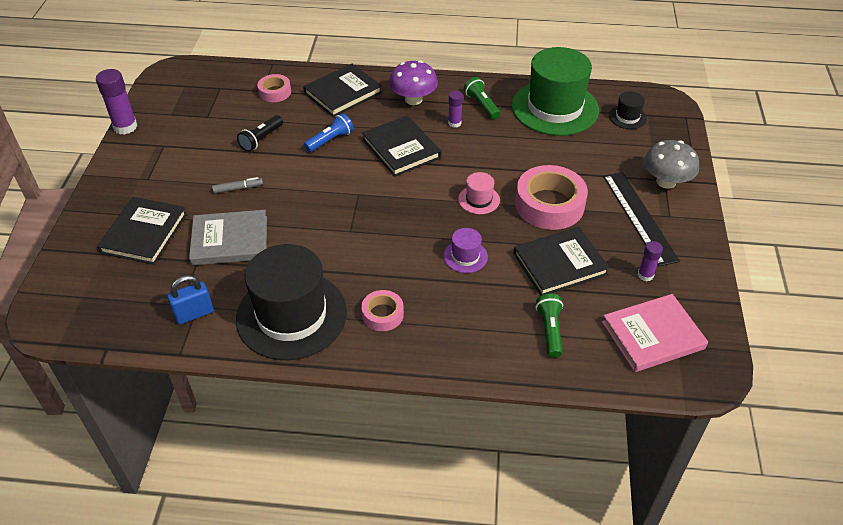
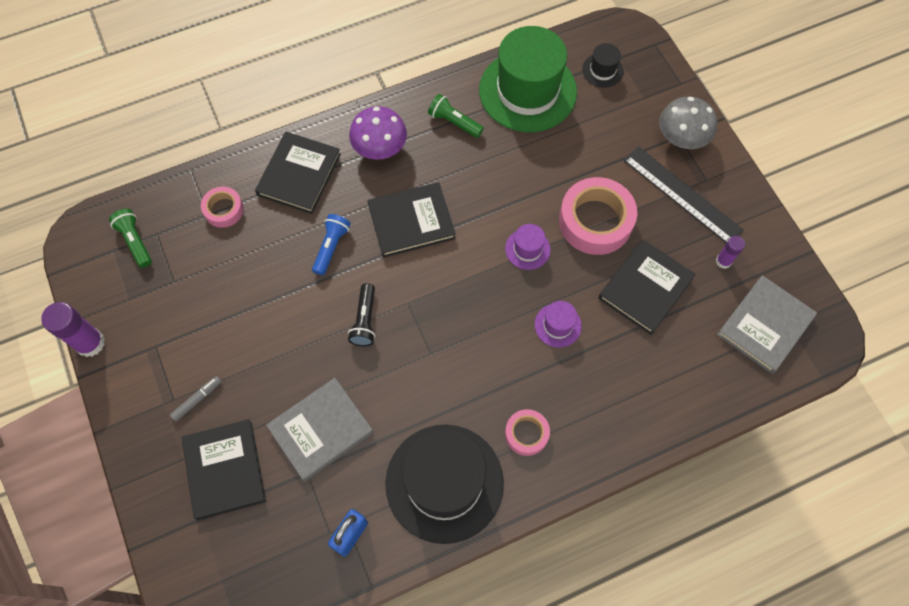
camera: 30 degrees left, 20 degrees up
grey marker [212,177,263,193] -> grey marker moved to [170,376,222,422]
black flashlight [237,115,283,152] -> black flashlight moved to [348,283,375,346]
black book [362,115,441,177] -> black book turned 45 degrees counterclockwise [367,182,456,258]
purple glue stick [448,91,463,128] -> none
pink hat [458,172,500,214] -> purple hat [505,224,551,270]
green flashlight [536,293,563,358] -> green flashlight moved to [109,209,152,268]
pink book [602,294,708,372] -> grey book [717,275,817,374]

